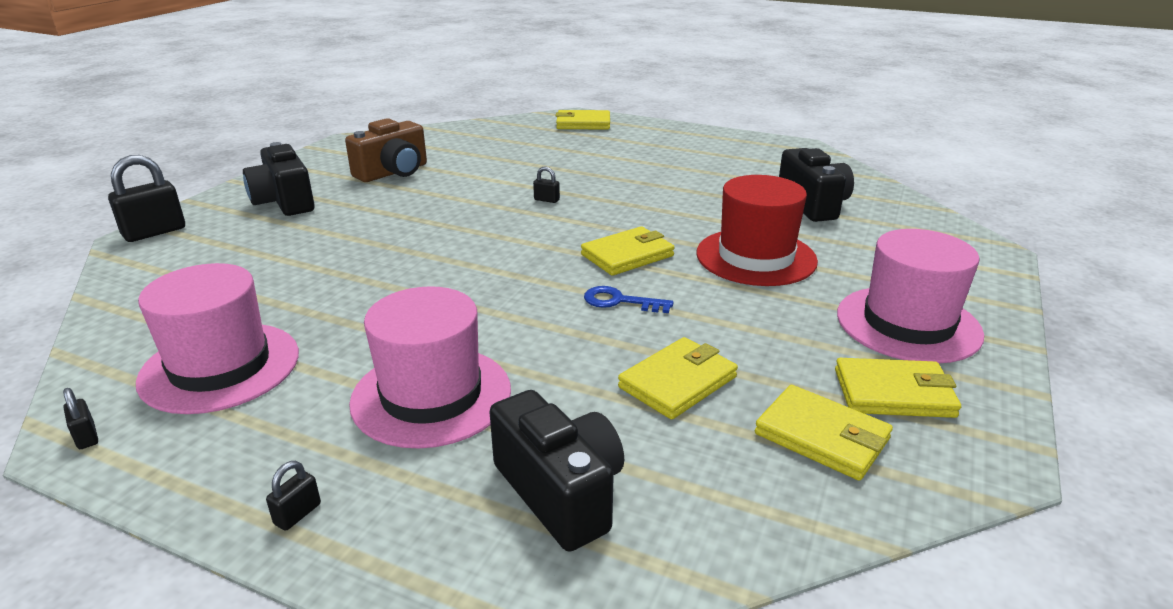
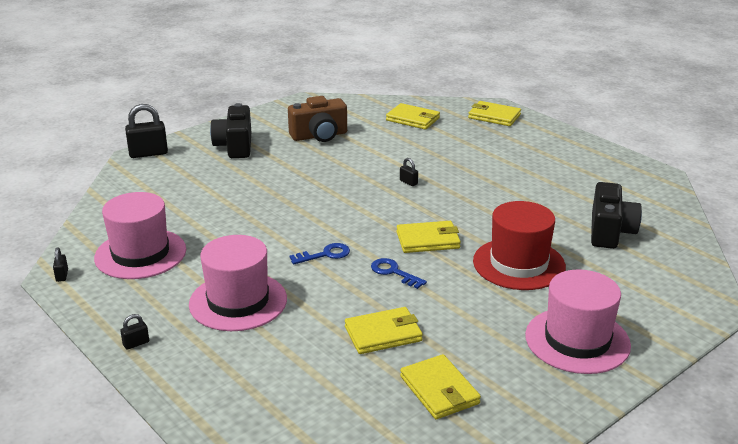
camera: 25 degrees right, 0 degrees up
black camera [490,390,624,552] -> none
yellow wallet [835,358,961,418] -> yellow wallet moved to [386,103,440,129]
none -> blue key [290,243,350,265]

